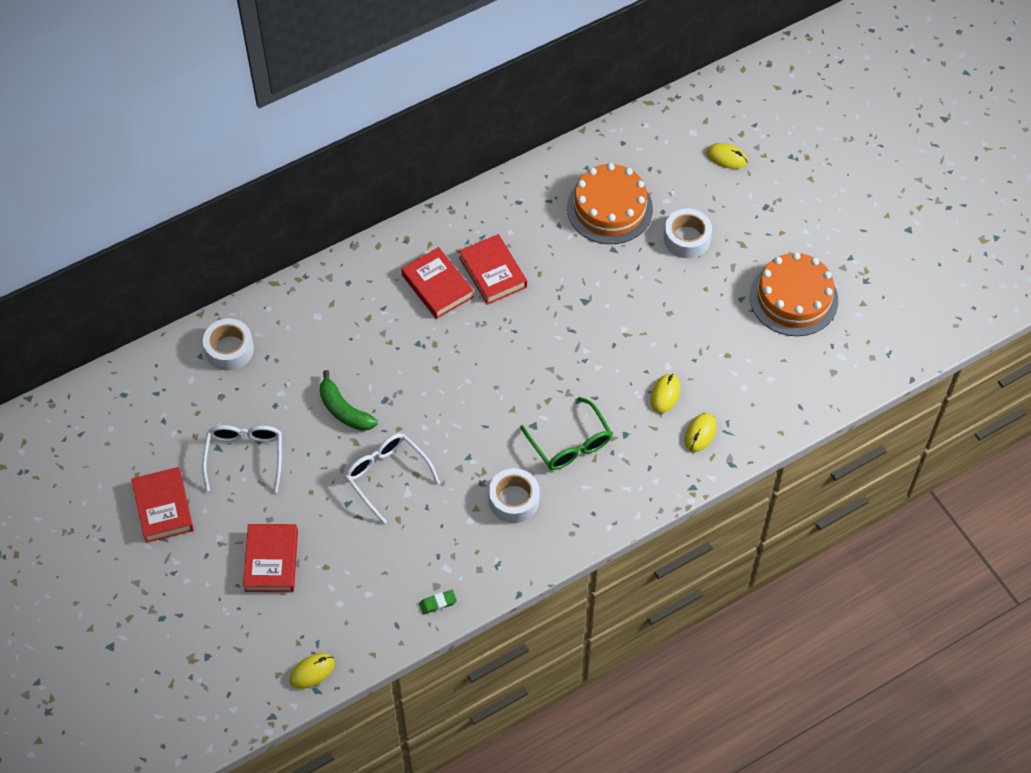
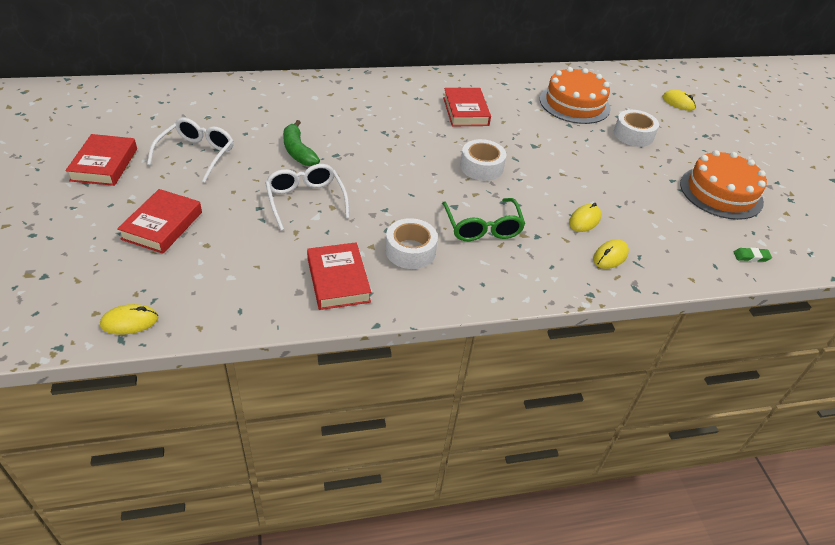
camera: 15 degrees right, 15 degrees down
white tape [203,319,254,370] -> white tape moved to [460,139,506,181]
red book [401,247,474,319] -> red book moved to [307,242,371,310]
green eraser [419,590,457,614] -> green eraser moved to [734,248,772,262]

